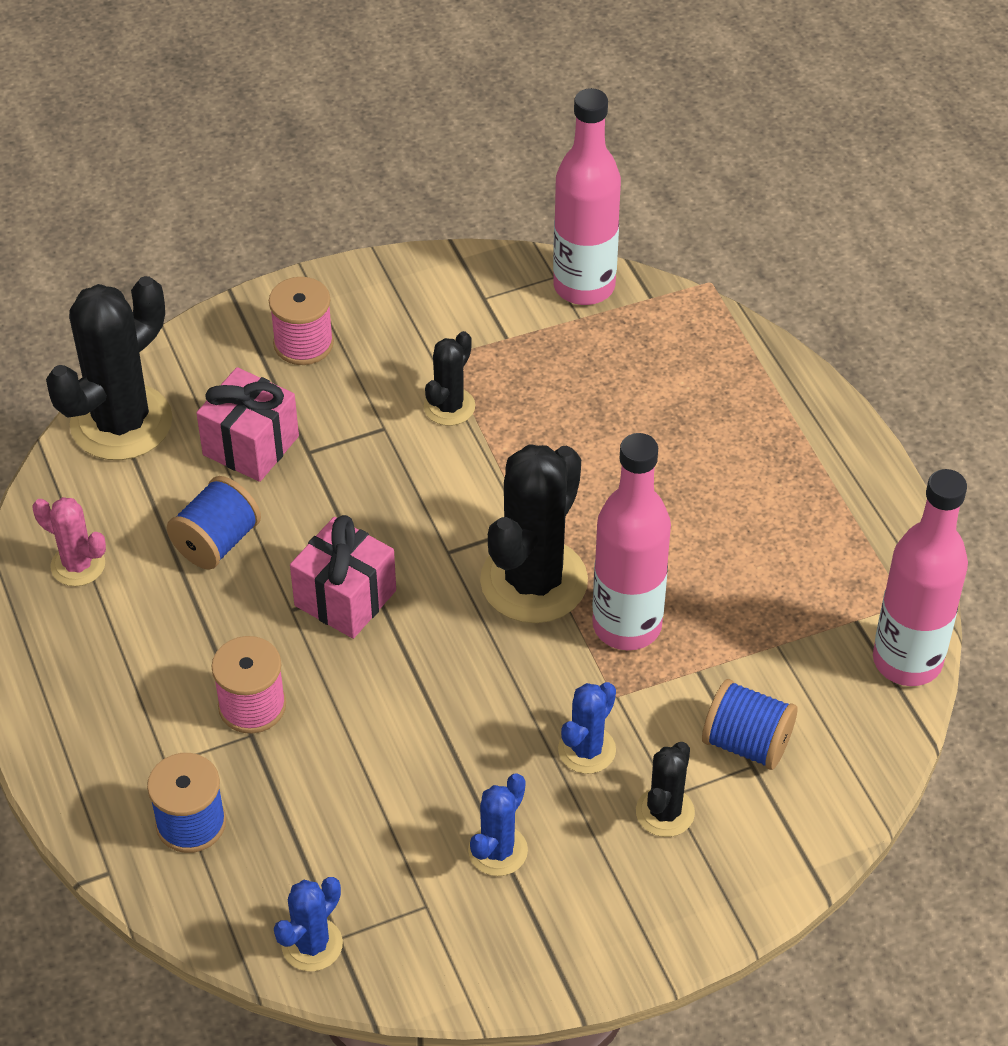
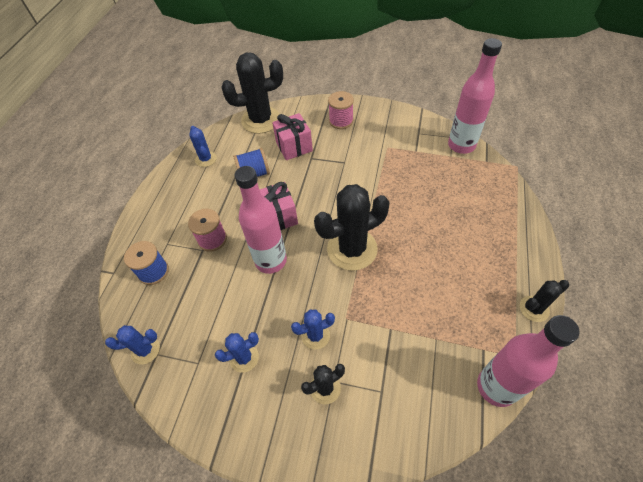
camera: 40 degrees right, 5 degrees up
pink cactus [33,497,106,586] -> blue cactus [189,126,217,167]
black cactus [424,331,475,426] -> black cactus moved to [520,280,569,322]
pink bottle [592,433,671,650] -> pink bottle moved to [235,166,287,274]
blue spool [702,679,797,770] -> none

